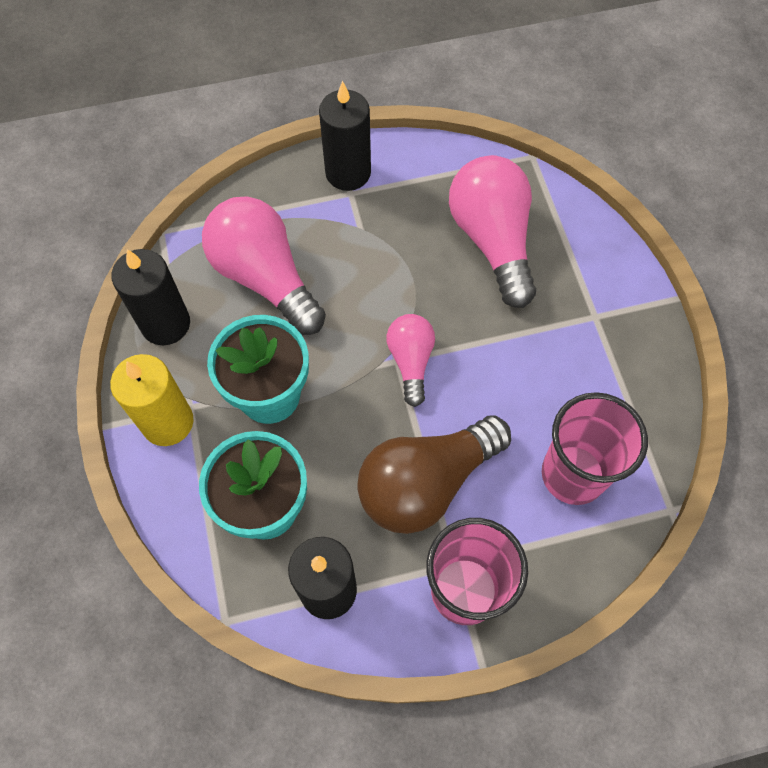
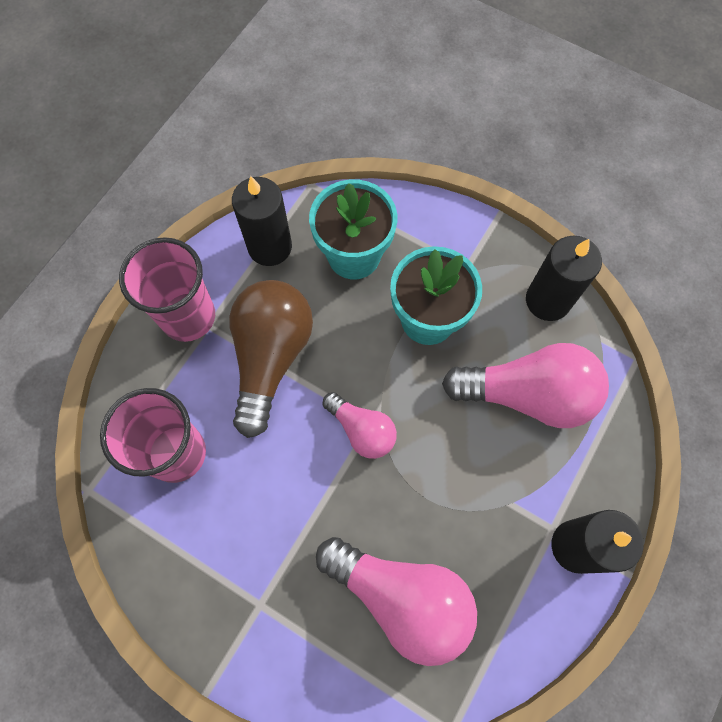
camera: 135 degrees right, 5 degrees up
yellow candle [110,354,194,446] -> none

